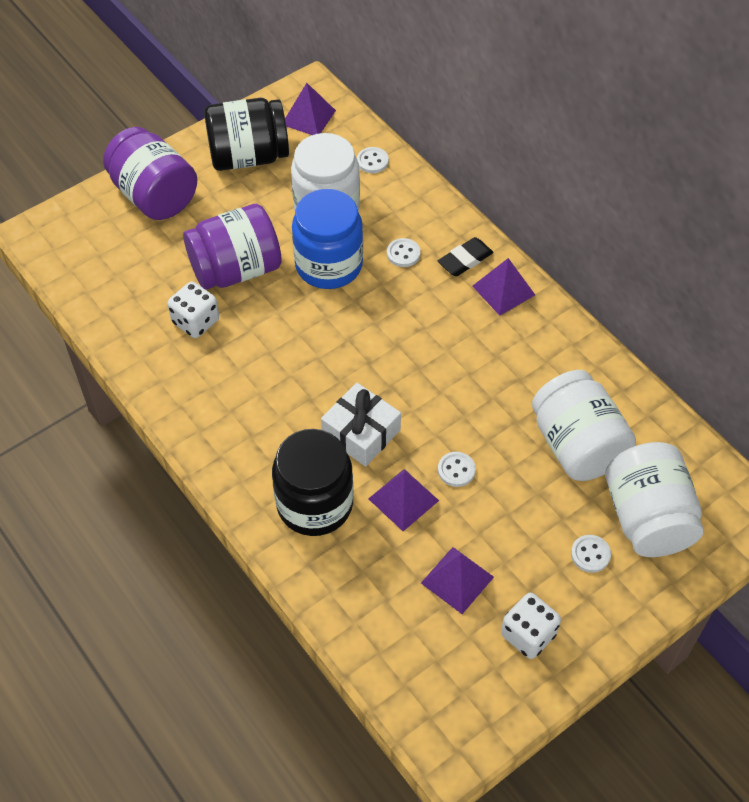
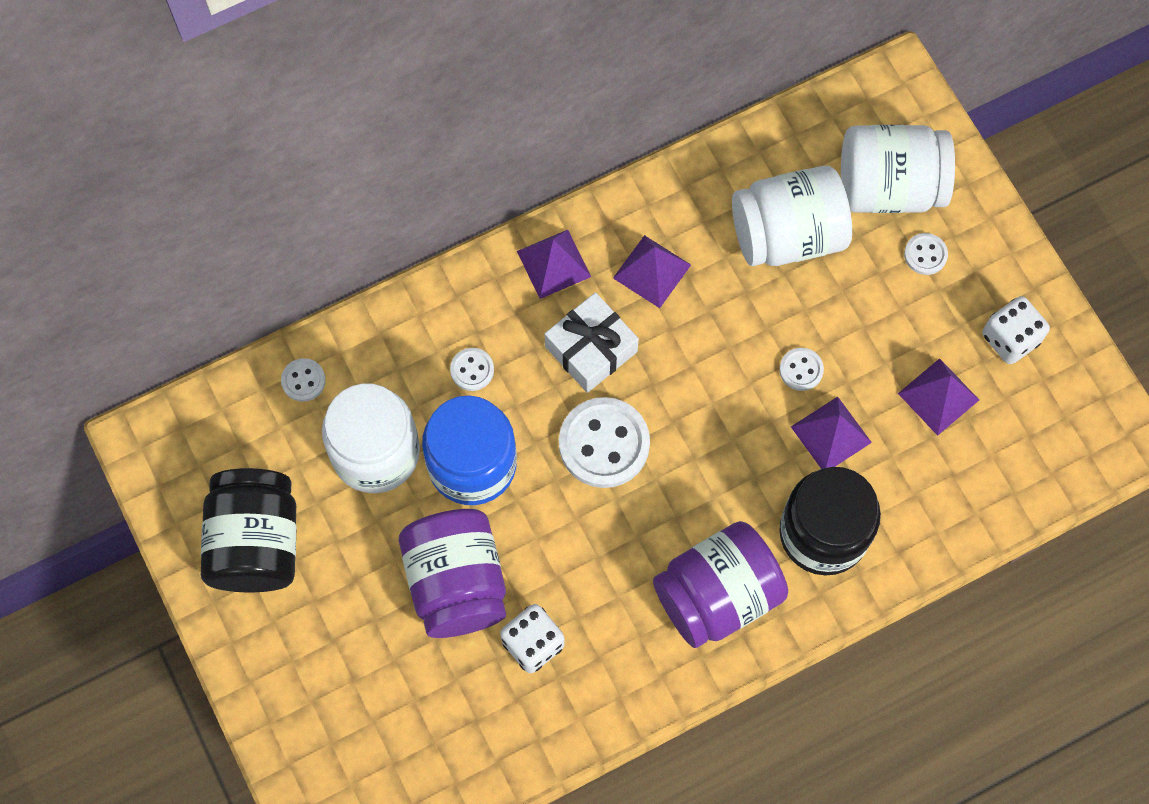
camera: 80 degrees left, 15 degrees up
purple jar [103,127,197,220] -> purple jar moved to [653,521,788,648]
purple pyramid [285,83,336,135] -> purple pyramid moved to [613,235,691,308]
white gift [321,383,401,467] -> white gift moved to [545,292,639,393]
black eraser [438,237,493,276] -> none
none -> white button [559,397,650,488]

